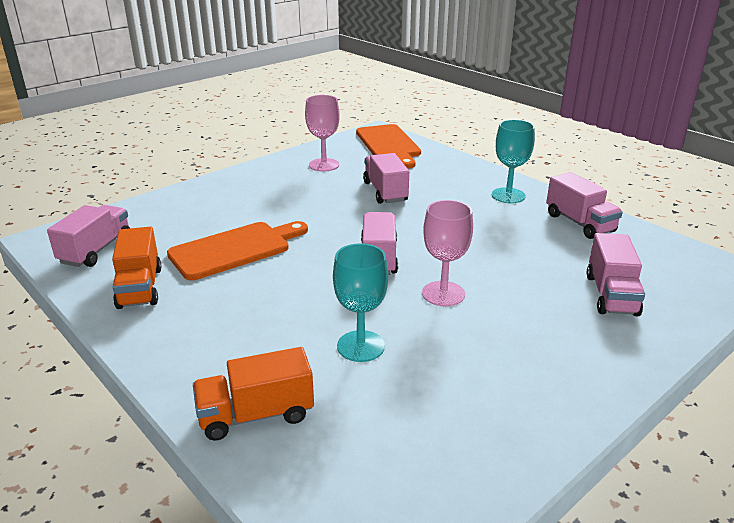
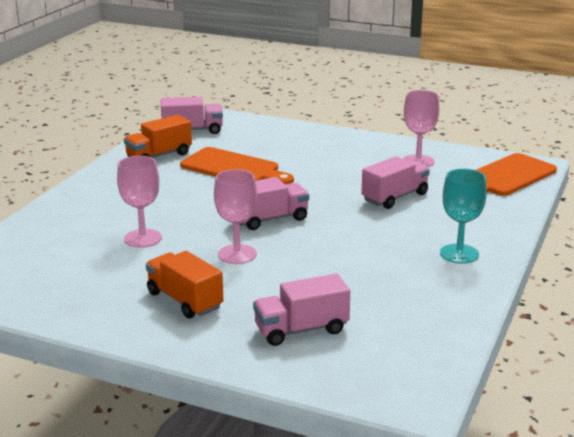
camera: 65 degrees right, 5 degrees down
orange truck [193,347,314,441] -> orange truck moved to [146,251,223,319]
turquoise goblet [333,243,388,362] -> pink goblet [117,156,162,248]
pink truck [546,172,623,239] -> none

